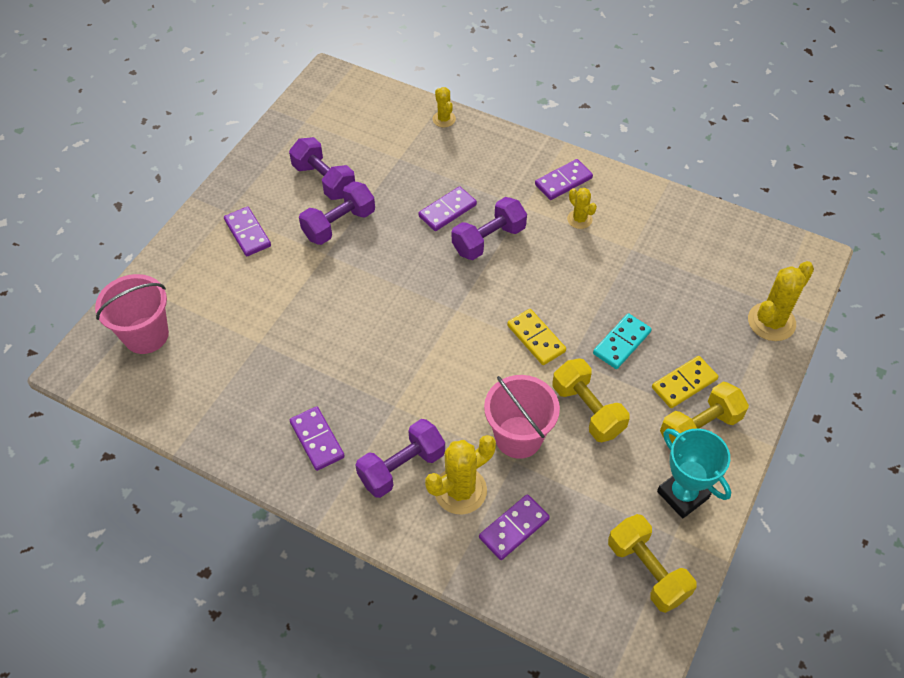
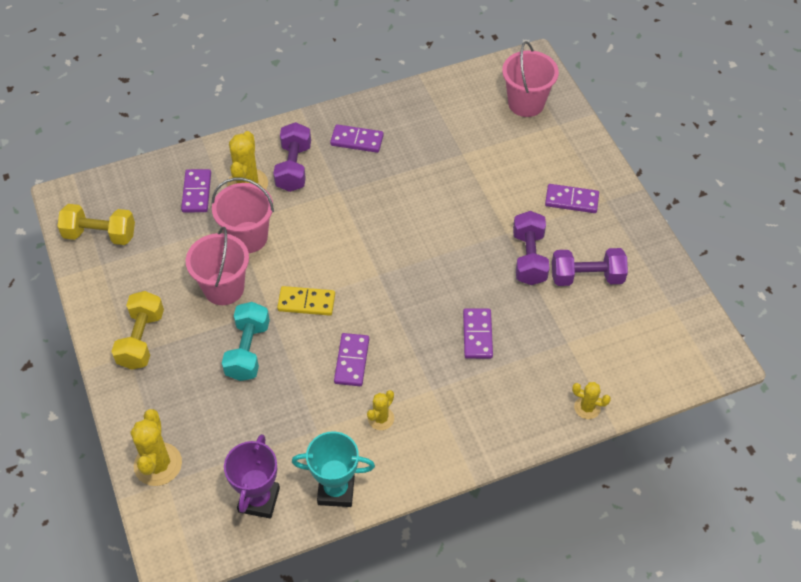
camera: 130 degrees right, 0 degrees up
purple dumbbell [452,197,527,260] -> none
purple domino [535,159,593,200] -> purple domino moved to [334,333,369,386]
yellow dumbbell [553,358,630,442] -> pink bucket [186,227,249,305]
yellow cactus [567,188,597,229] -> yellow cactus turned 60 degrees counterclockwise [367,390,394,430]
turquoise domino [593,313,652,369] -> turquoise dumbbell [222,302,270,381]
yellow domino [652,356,718,408] -> none
turquoise trophy [657,428,731,518] -> turquoise trophy moved to [292,431,375,507]
none -> purple trophy [224,434,280,519]

